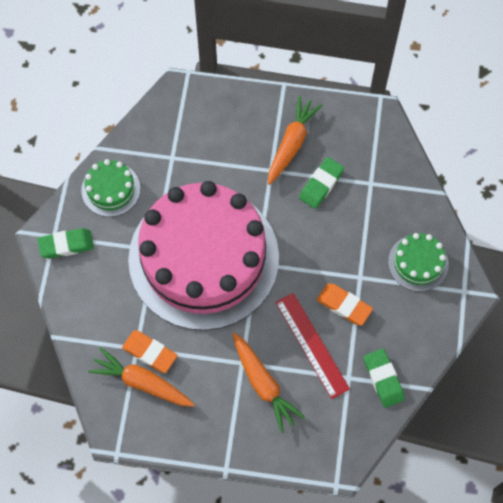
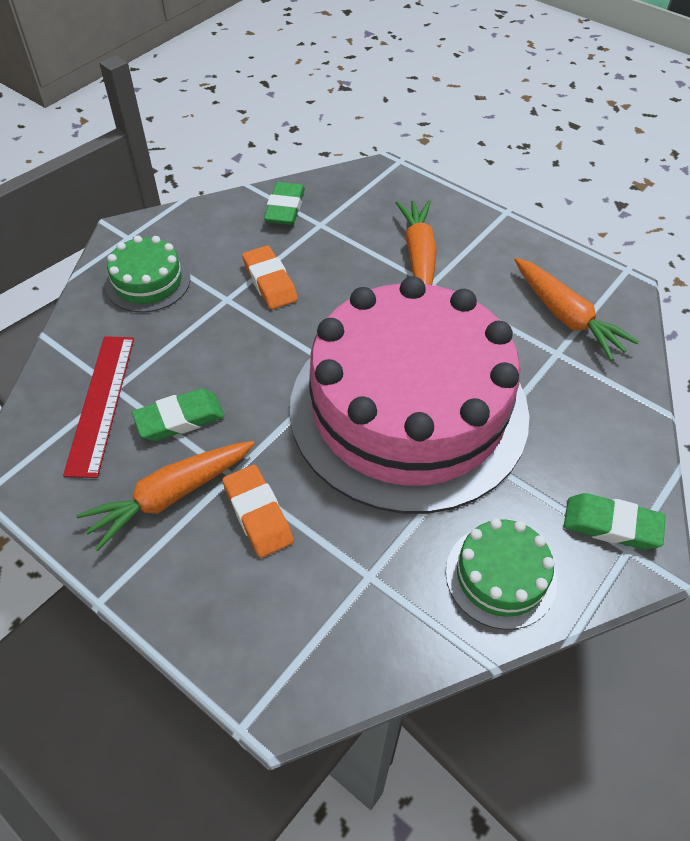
camera: 150 degrees left, 15 degrees down
orange eraser [122,330,178,373] -> orange eraser moved to [222,465,294,558]
red ruler [275,293,350,399] -> red ruler moved to [63,336,134,478]

